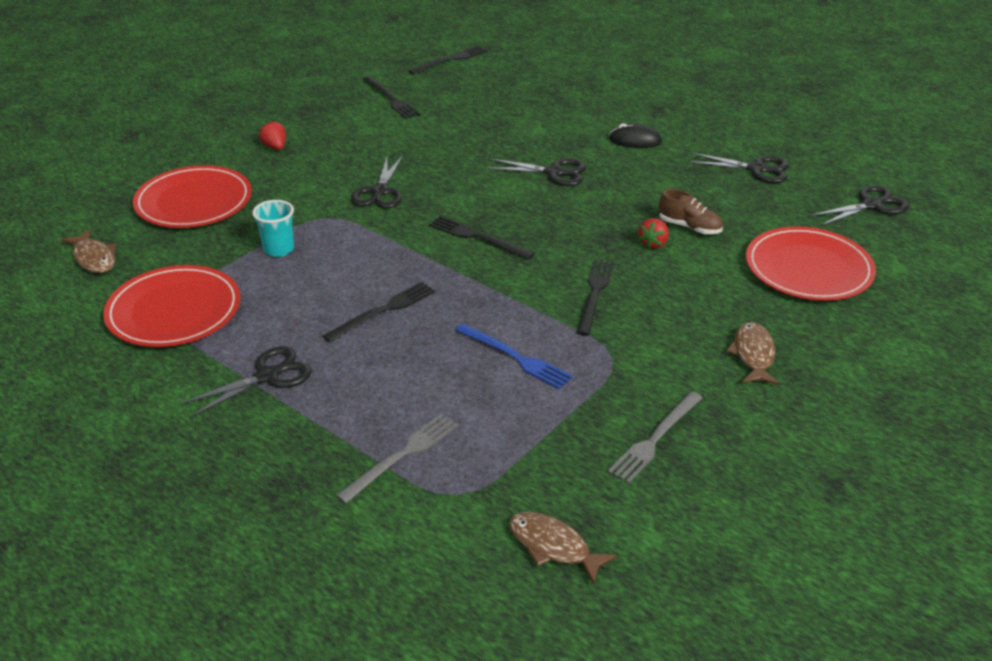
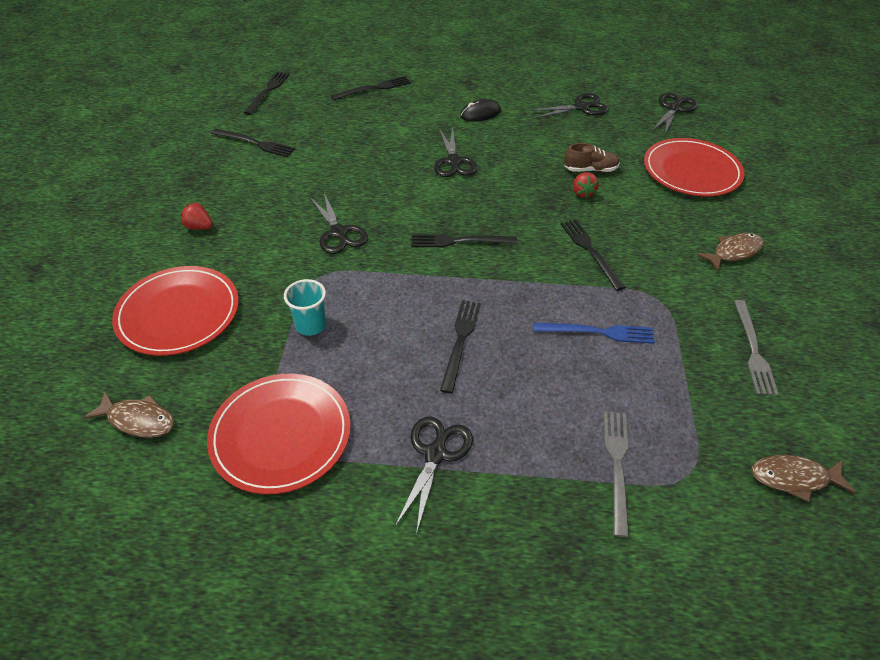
camera: 35 degrees left, 10 degrees up
black scissors [486,159,587,186] -> black scissors turned 105 degrees clockwise [434,127,477,177]
brown fish [726,322,779,385] -> brown fish turned 90 degrees clockwise [697,233,764,271]
none -> black fork [331,76,411,100]

